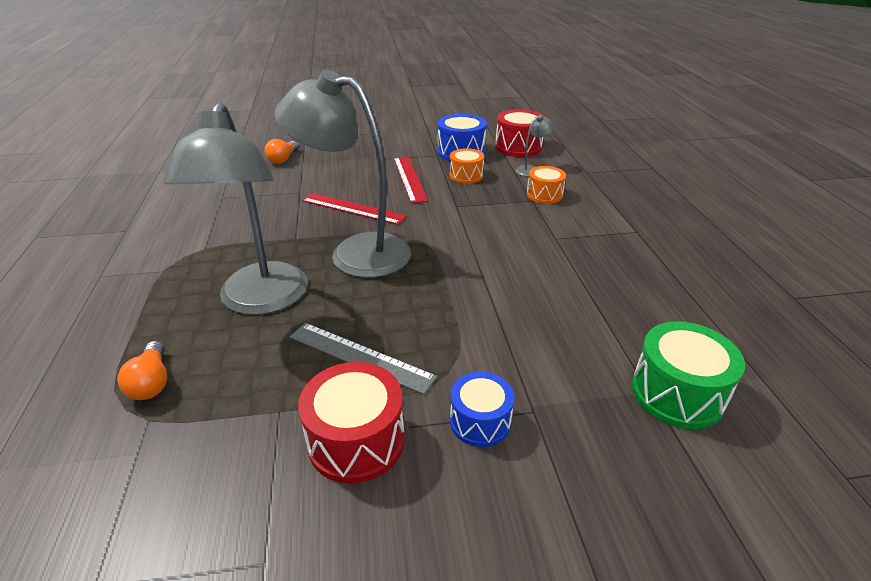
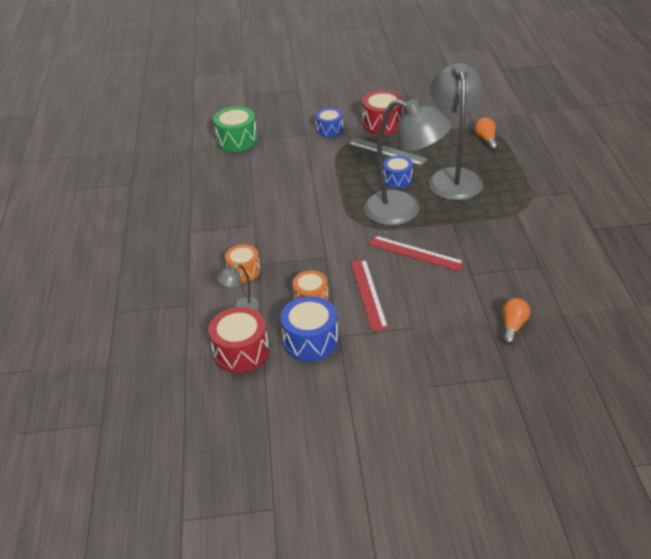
camera: 175 degrees left, 5 degrees up
none -> blue drum [383,156,413,188]

